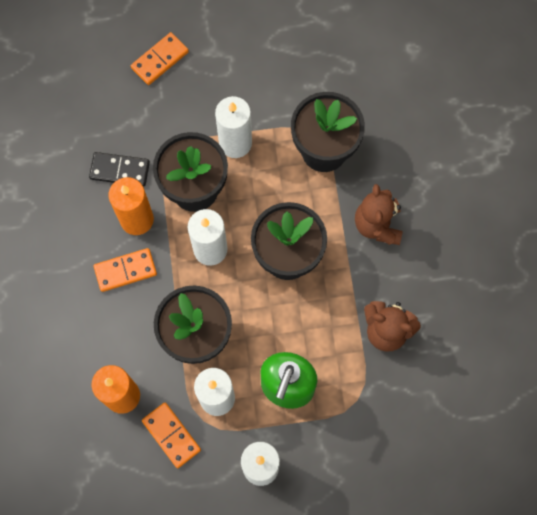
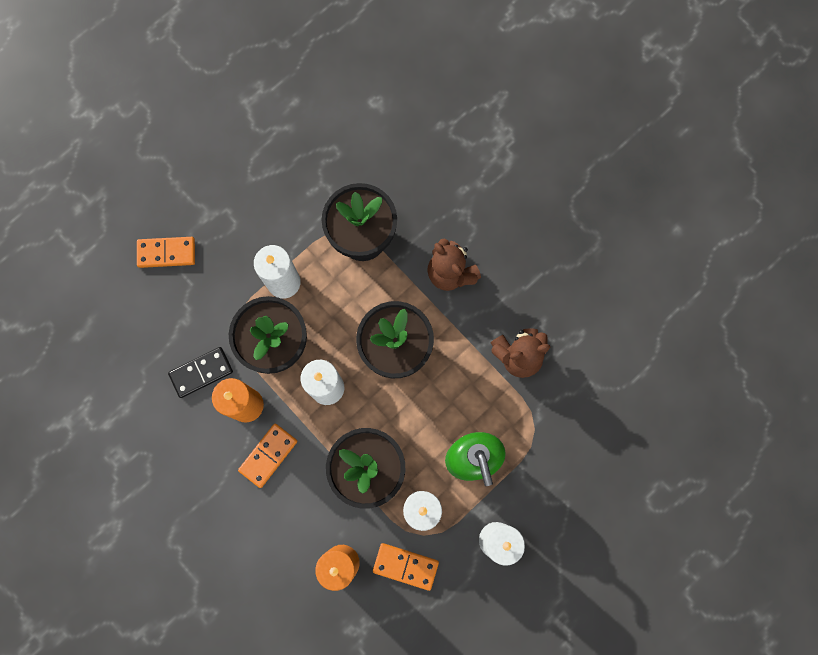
camera: 35 degrees left, 5 degrees up
orange domino [131,32,189,85] -> orange domino turned 75 degrees clockwise [137,237,195,268]

